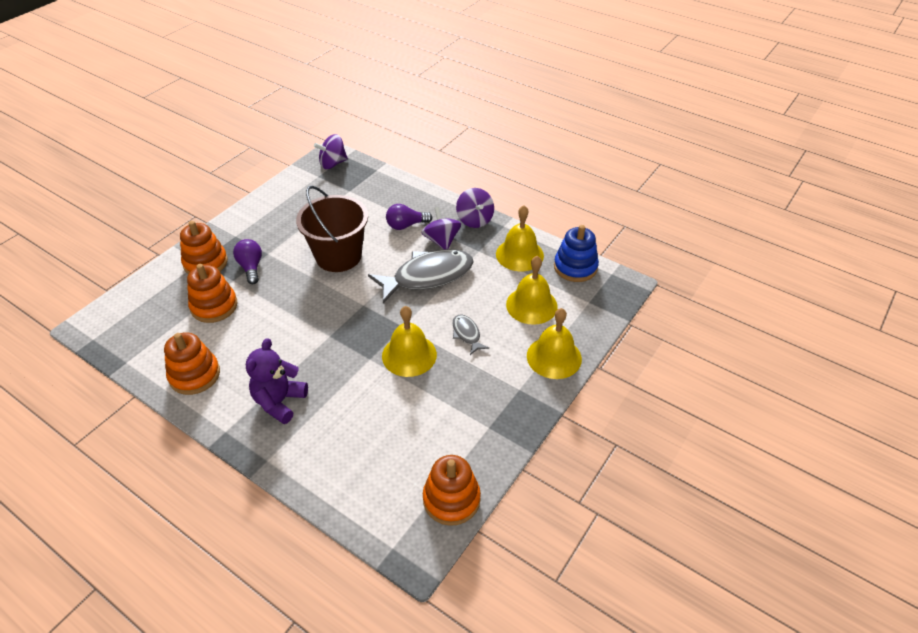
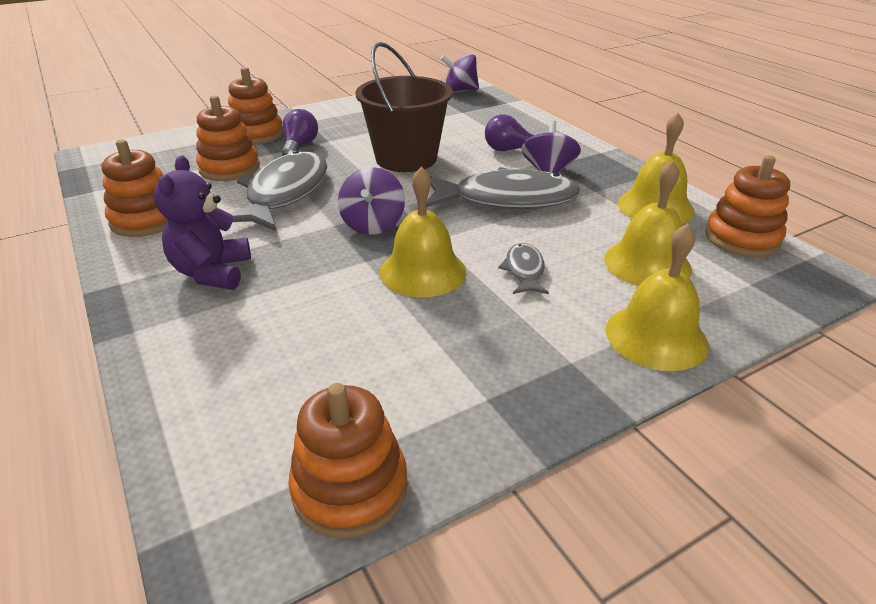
camera: 25 degrees right, 10 degrees down
purple teddy bear [246,338,308,424] -> purple teddy bear turned 45 degrees counterclockwise [154,155,251,290]
purple spinning top [456,188,494,228] -> purple spinning top moved to [338,167,405,235]
blue stacking toy [554,225,599,282] -> orange stacking toy [705,155,790,257]
none -> grey fish [230,150,327,231]

